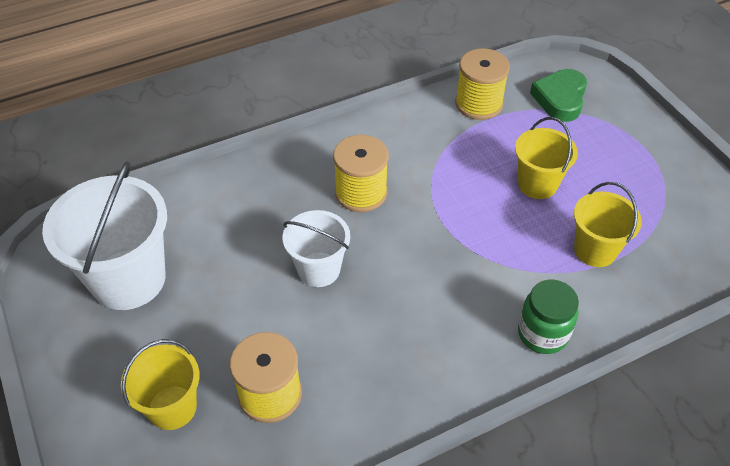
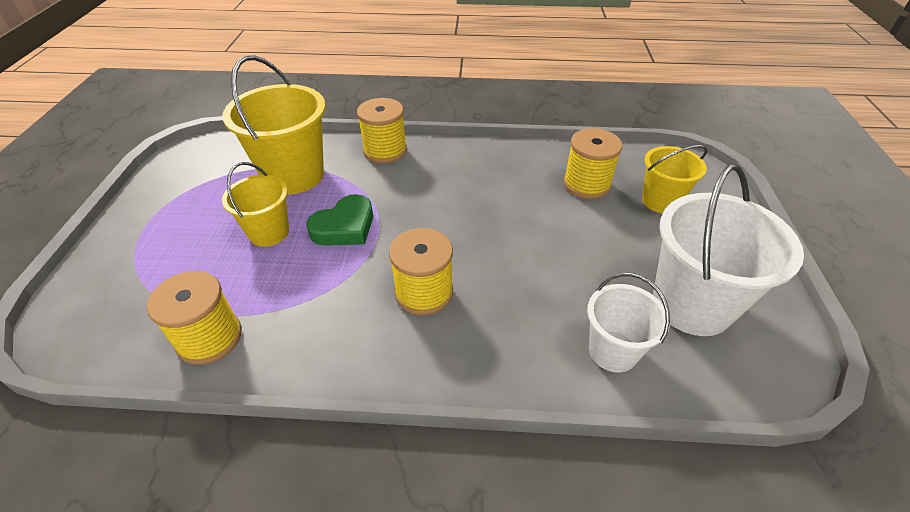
camera: 150 degrees left, 5 degrees down
white bucket [283,210,350,287] -> white bucket moved to [587,273,670,373]
green jar [518,280,579,354] -> yellow spool [357,98,407,163]
green heart [530,69,587,122] -> green heart moved to [306,194,373,246]
yellow bucket [574,182,642,267] -> yellow bucket [222,55,326,195], size x1.71

